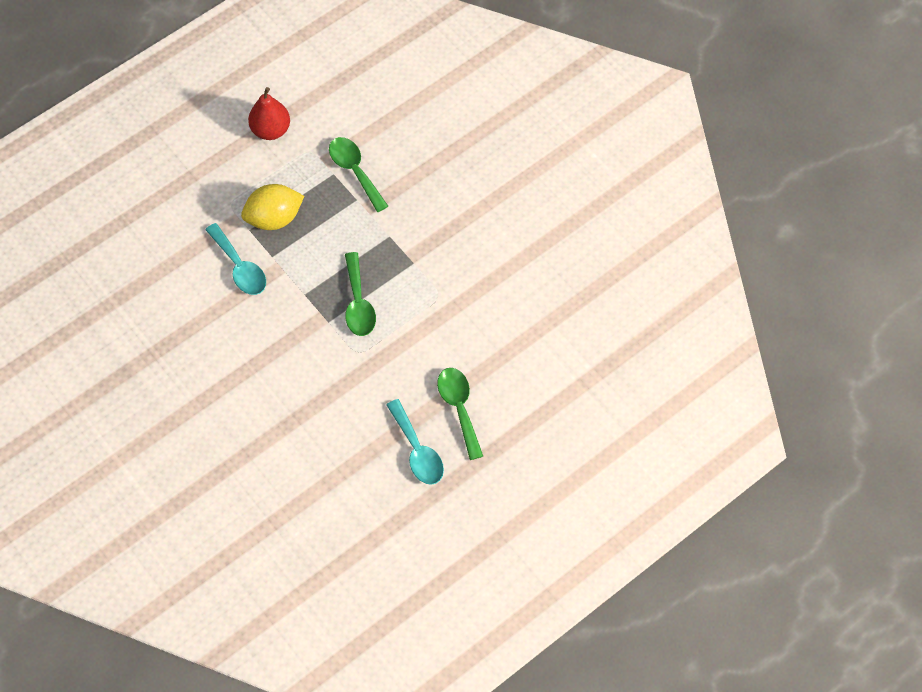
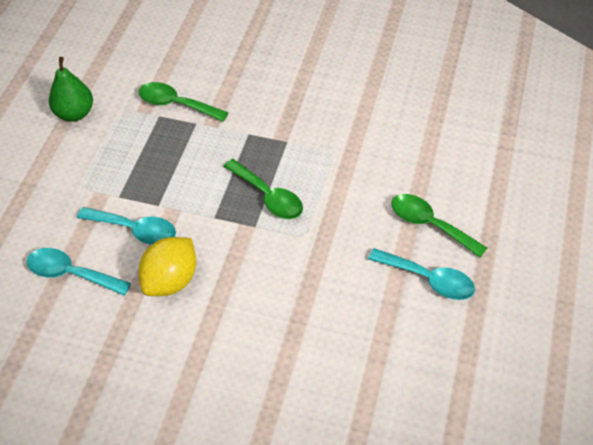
camera: 35 degrees left, 10 degrees down
yellow lemon [241,184,304,230] -> yellow lemon moved to [138,237,196,296]
red pear [248,87,290,140] -> green pear [49,57,93,121]
none -> turquoise spoon [27,248,131,296]

